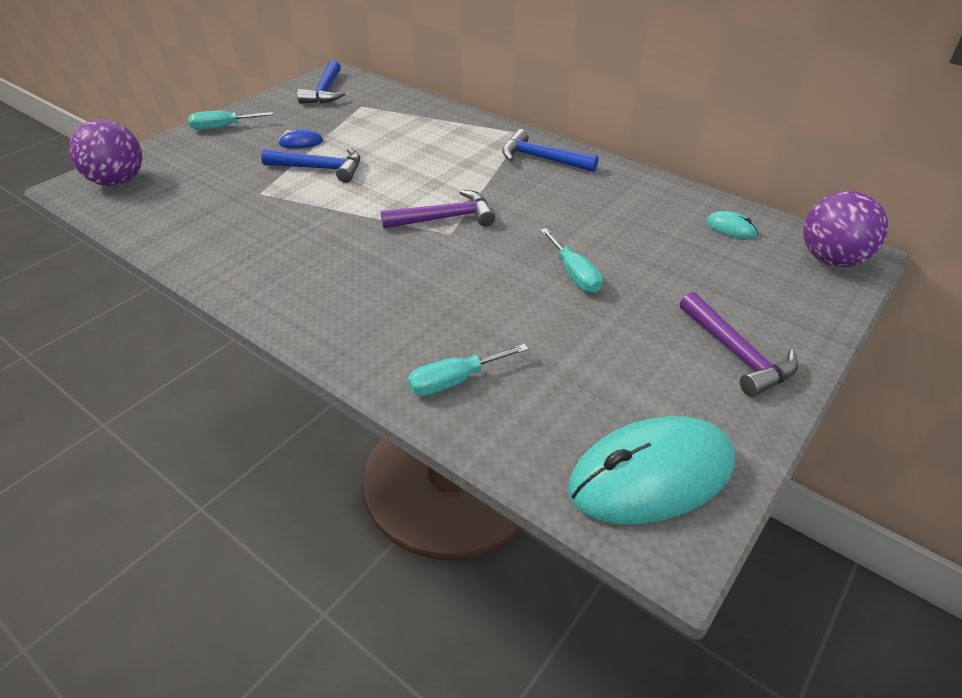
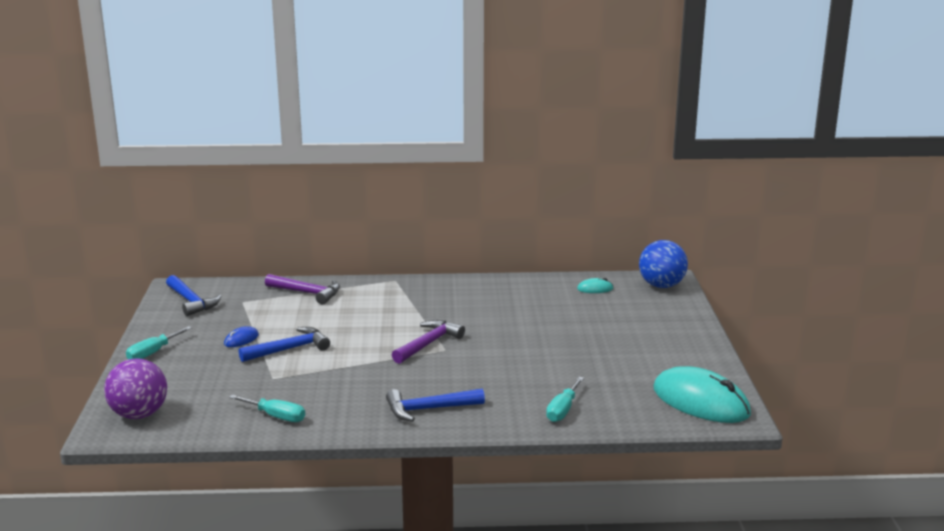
camera: 40 degrees left, 20 degrees down
blue hammer [502,129,599,172] -> blue hammer moved to [386,389,485,422]
turquoise screwdriver [540,228,603,293] -> turquoise screwdriver moved to [229,395,305,422]
turquoise mouse [568,416,735,524] -> turquoise mouse turned 75 degrees counterclockwise [654,366,751,423]
purple hammer [680,292,798,397] -> purple hammer moved to [265,274,340,304]
purple ball [803,191,888,267] -> blue ball [639,240,688,288]

